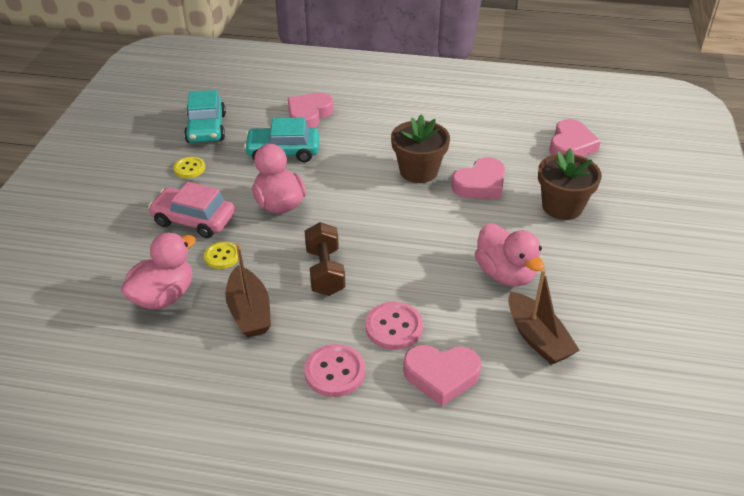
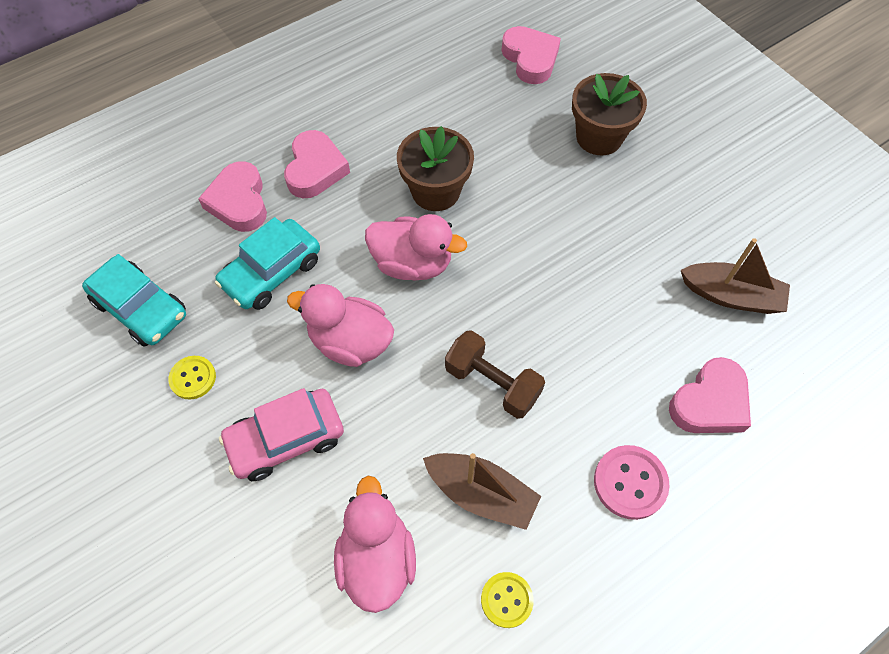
camera: 45 degrees left, 20 degrees up
yellow button [204,242,238,269] -> yellow button moved to [481,572,534,628]
pink button [365,302,423,350] -> none
pink heart [452,157,505,199] -> pink heart moved to [284,130,350,198]
pink duck [475,223,544,287] -> pink duck moved to [365,214,467,280]

